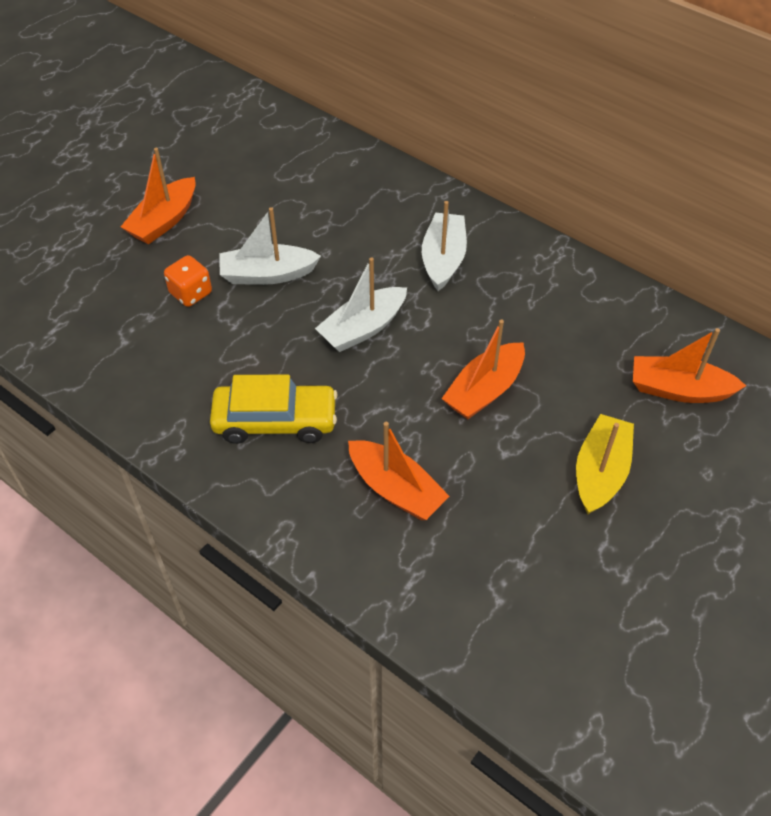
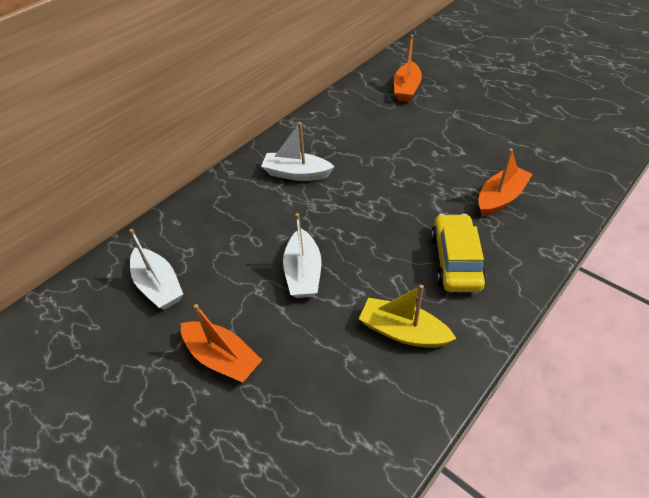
camera: 85 degrees left, 5 degrees down
orange dice [164,255,212,307] -> none
white boat [315,257,407,352] -> white boat moved to [129,229,183,310]
orange boat [441,319,525,419] -> none
yellow boat [576,414,634,514] -> yellow boat moved to [359,285,457,348]

